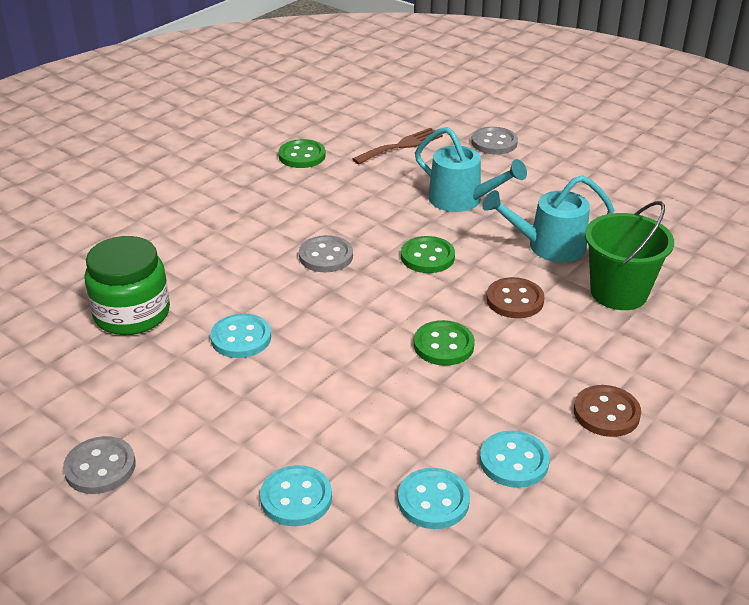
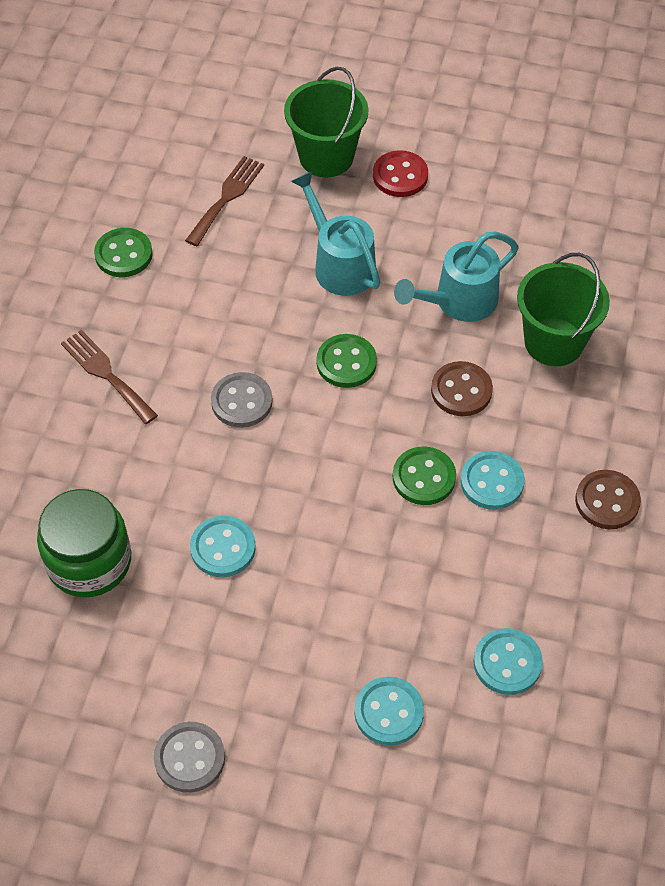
camera: 25 degrees left, 20 degrees up
turquoise watering can [415,127,527,212] -> turquoise watering can turned 135 degrees counterclockwise [291,171,380,296]
grey button [471,127,518,155] -> green bucket [284,67,368,177]
turquoise button [480,430,550,488] -> turquoise button moved to [461,451,525,510]
none -> brown fork [61,330,158,424]
none -> red button [373,150,428,197]

